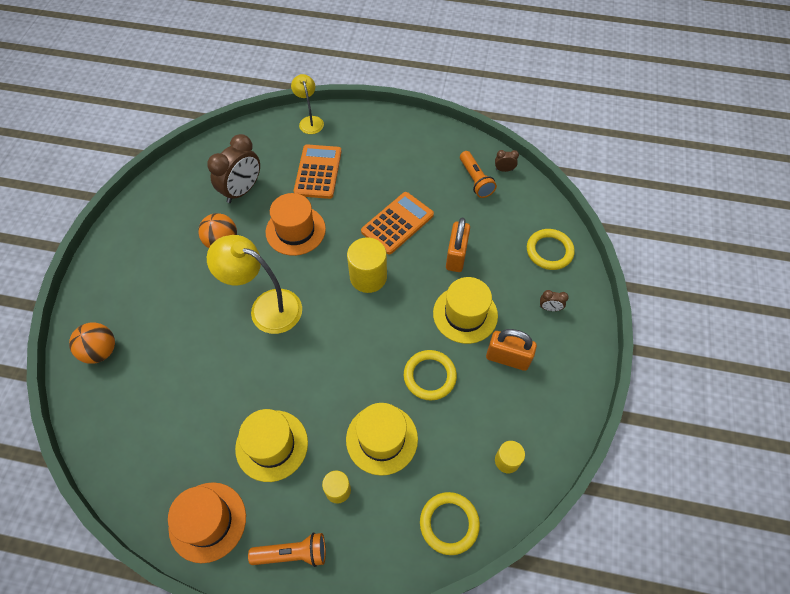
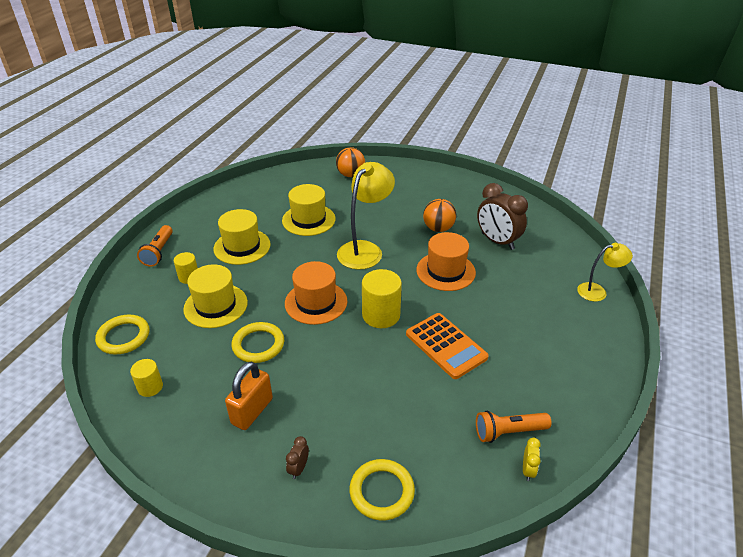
camera: 100 degrees right, 20 degrees down
orange hat [168,482,246,563] -> orange hat moved to [285,261,347,325]
orange calculator [294,144,341,199] -> none
yellow hat [433,277,498,344] -> yellow hat moved to [282,184,336,236]
orange padlock [446,218,470,272] -> none
brown clock [495,150,519,172] -> yellow clock [523,438,541,481]

